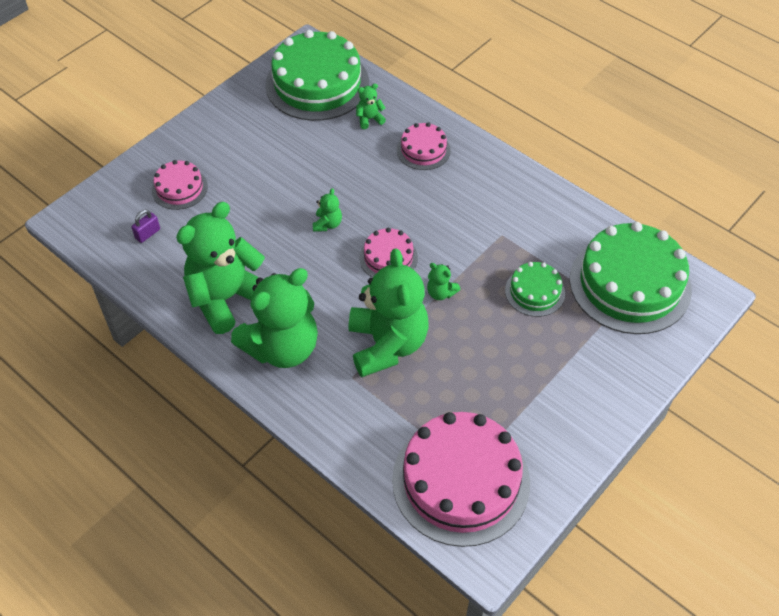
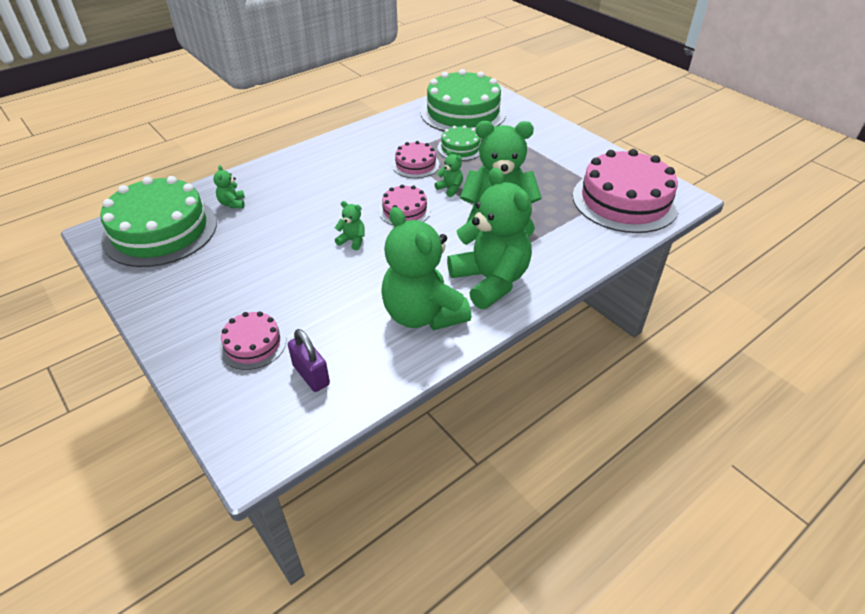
camera: 80 degrees left, 10 degrees down
purple padlock [131,209,160,243] -> purple padlock [288,329,330,392], size x1.51
pink cake [397,122,451,170] -> pink cake moved to [392,141,440,178]
green teddy bear [427,263,461,300] -> green teddy bear turned 90 degrees counterclockwise [435,150,463,197]

